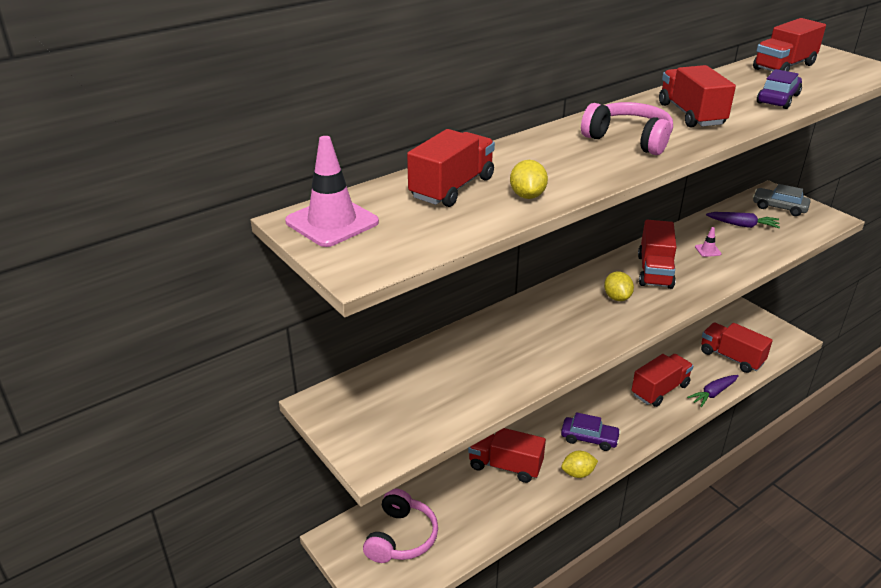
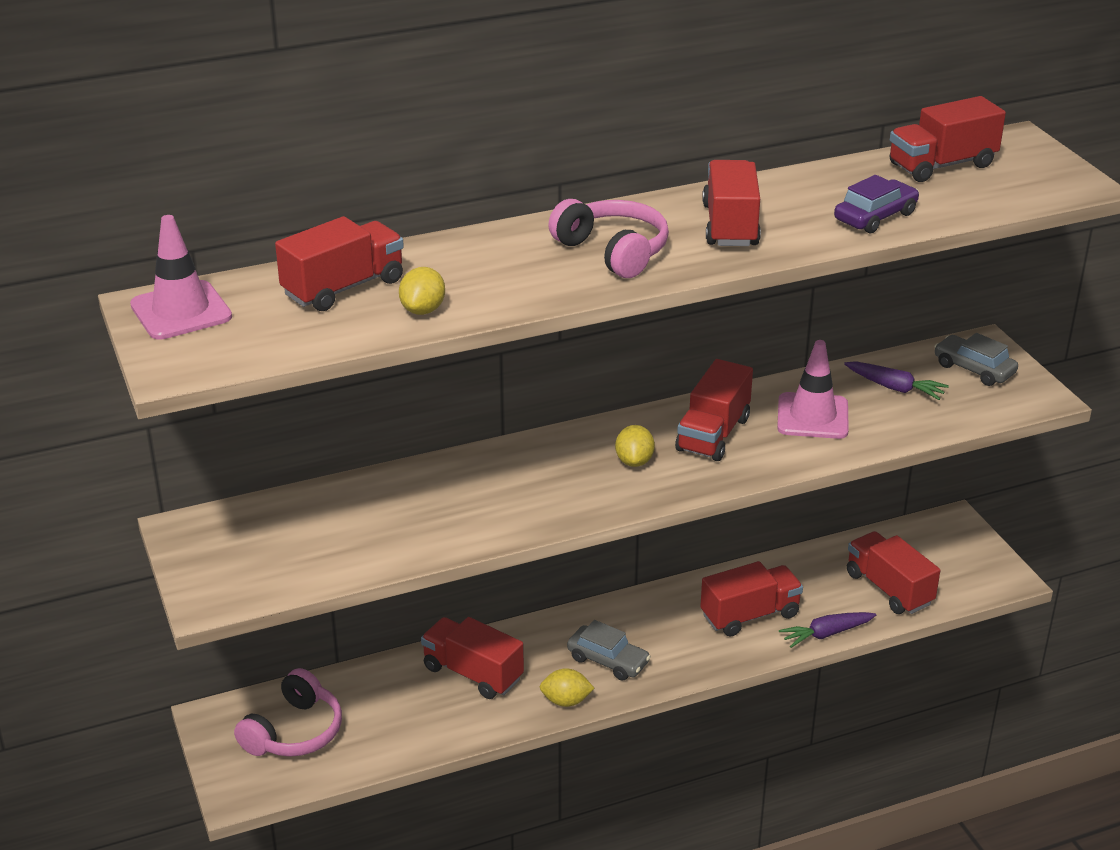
camera: 15 degrees right, 0 degrees up
purple car [561,412,621,451] -> grey car [567,620,651,681]
pink traffic cone [695,227,722,257] -> pink traffic cone [777,340,849,439], size x2.26

